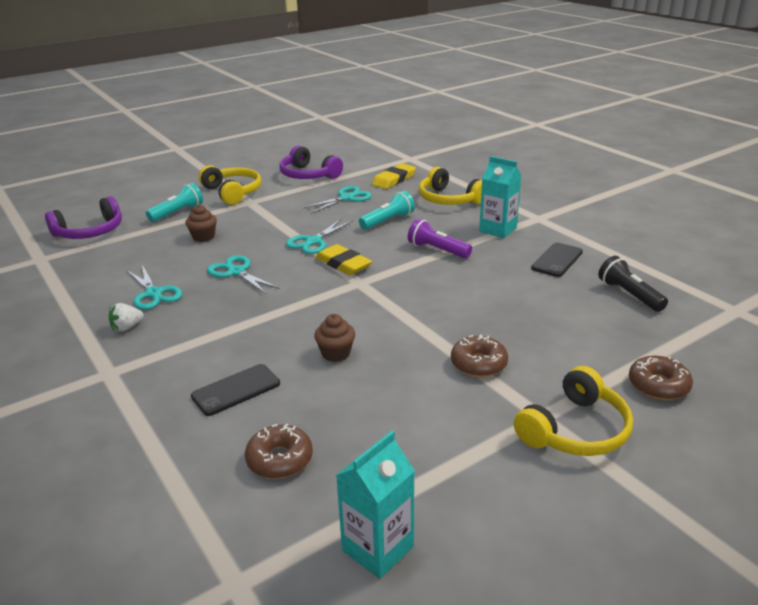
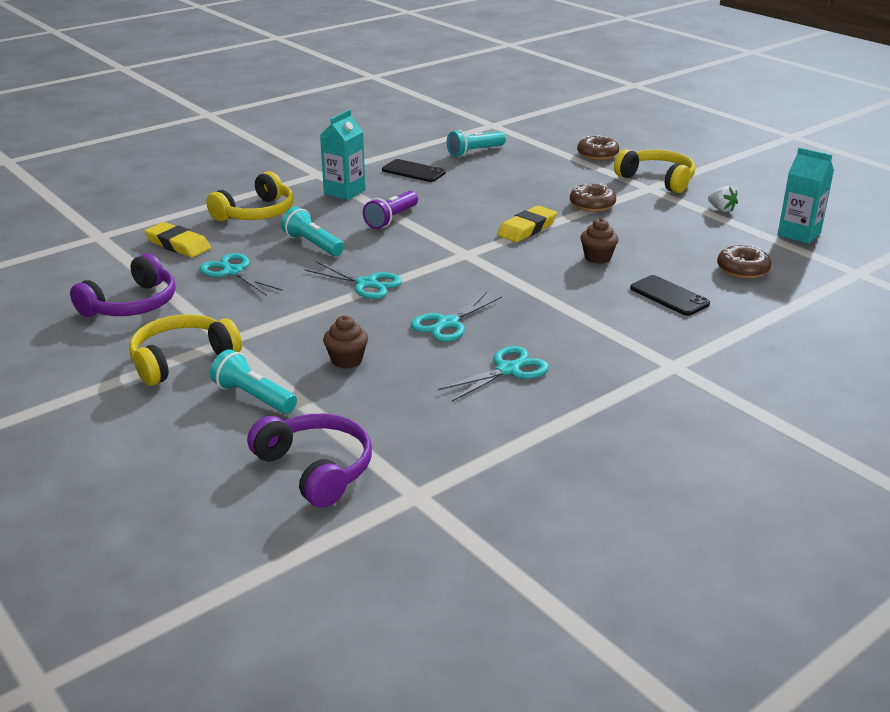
camera: 95 degrees left, 0 degrees up
white strawberry [109,303,144,331] -> white strawberry moved to [708,186,738,212]
yellow eraser [315,244,372,275] -> yellow eraser moved to [497,205,557,242]
black flashlight [598,256,668,312] -> turquoise flashlight [447,130,506,157]

